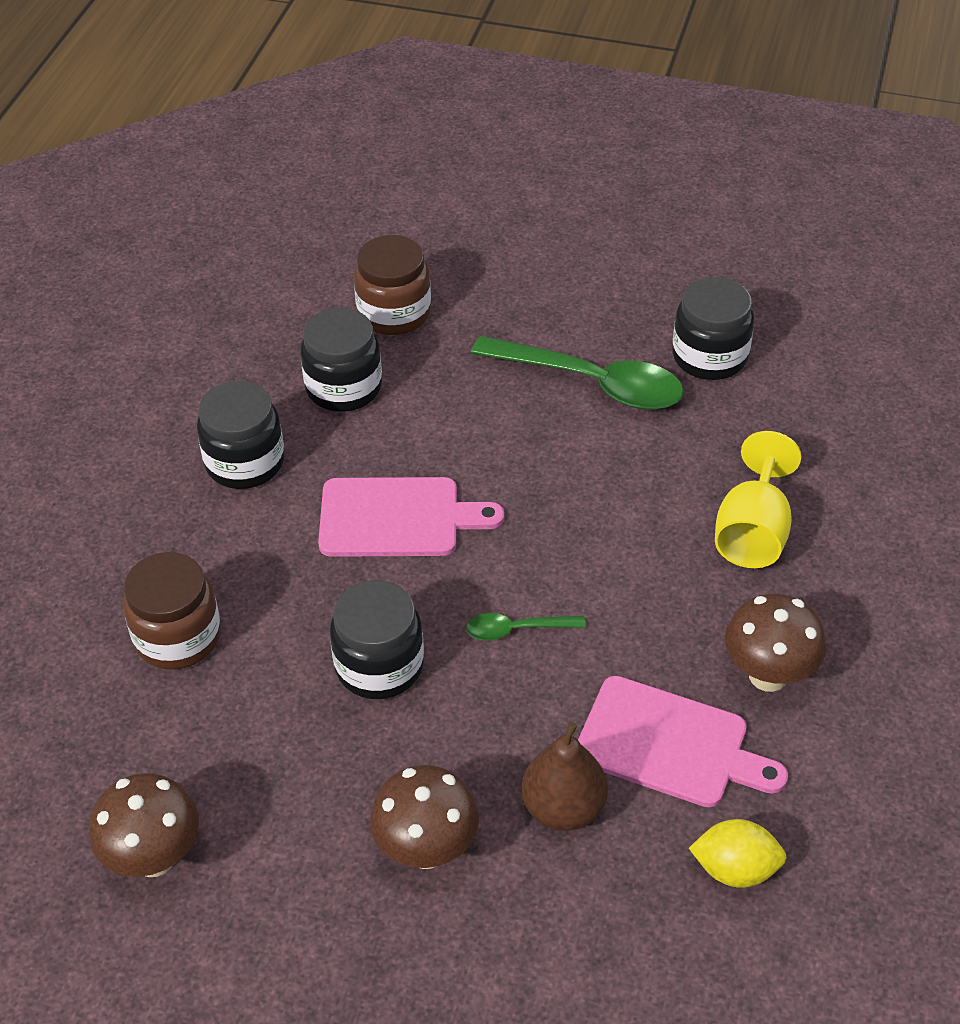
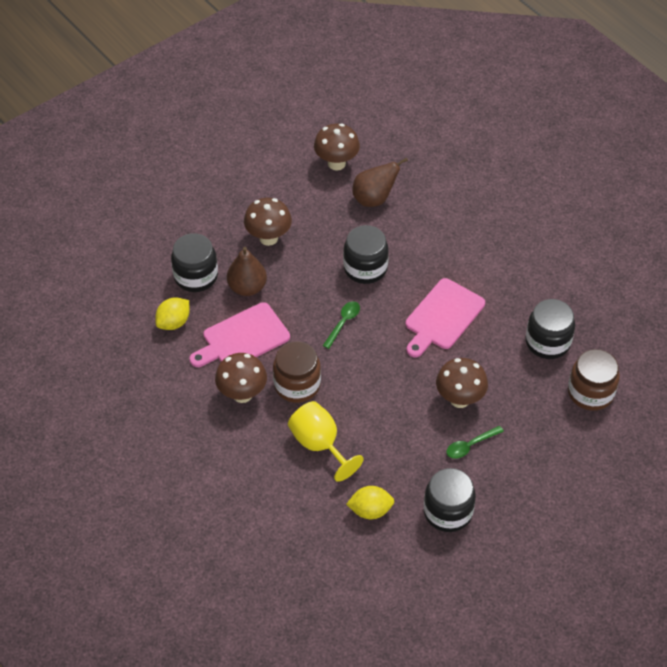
camera: 125 degrees right, 5 degrees up
brown jar [123,552,221,670] -> brown jar moved to [273,341,321,403]
black jar [197,381,284,489] -> black jar moved to [171,233,218,292]
green spoon [471,336,684,410] -> green spoon [446,426,504,459], size x0.48
none -> yellow lemon [346,486,394,519]
none -> brown pear [352,157,408,207]
none -> brown mushroom [436,358,488,408]

